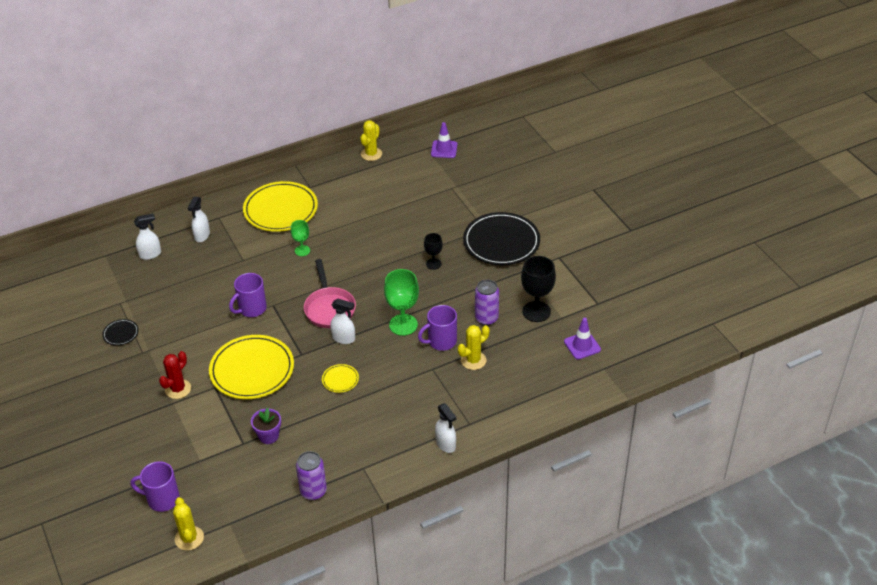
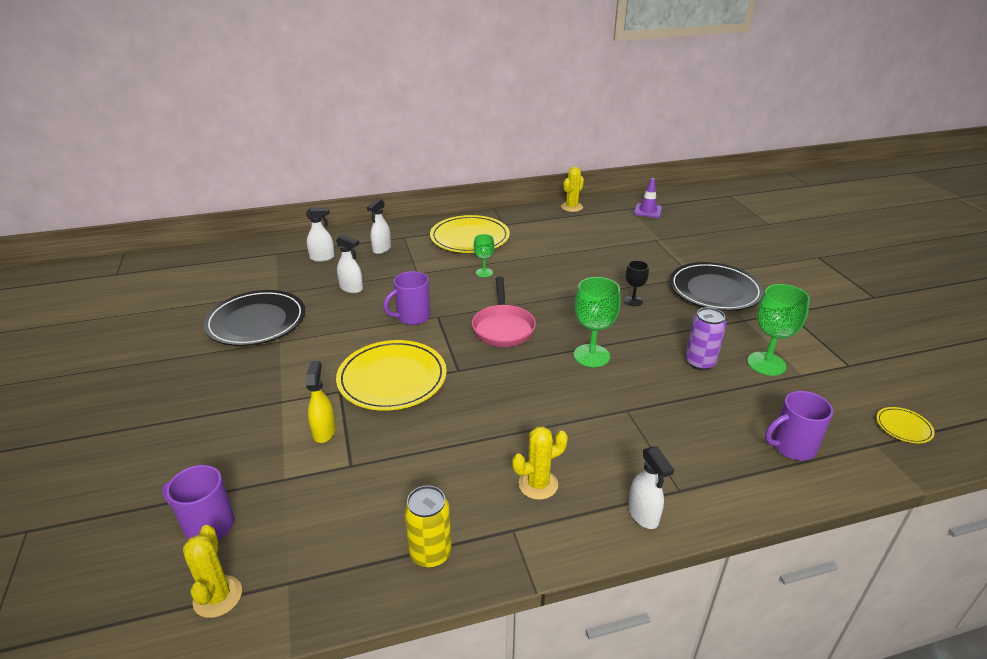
camera: 10 degrees right, 10 degrees down
black plate [102,319,139,346] -> black plate [203,290,305,346], size x2.30
red cactus [159,351,191,399] -> none
purple flower pot [251,408,281,444] -> none
purple can [296,451,327,500] -> yellow can [404,485,452,568]
yellow plate [322,364,359,393] -> yellow plate moved to [876,407,935,443]
white spray bottle [330,299,355,344] -> white spray bottle moved to [336,234,363,293]
purple mug [418,305,457,351] -> purple mug moved to [765,391,833,460]
yellow cactus [458,325,489,370] -> yellow cactus moved to [512,426,568,500]
black goblet [521,256,556,322] -> green goblet [747,284,810,376]
purple traffic cone [564,318,601,360] -> none
none -> yellow spray bottle [306,361,336,443]

